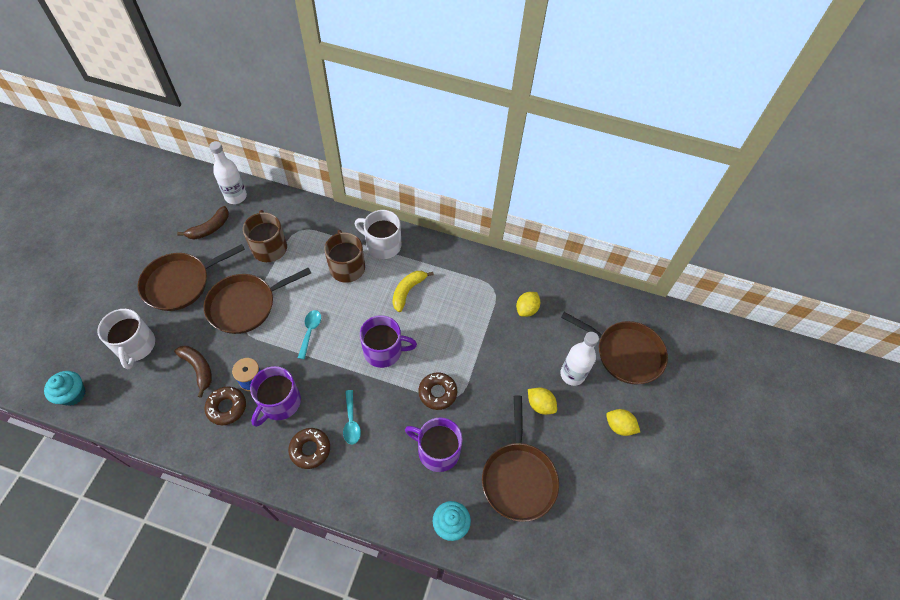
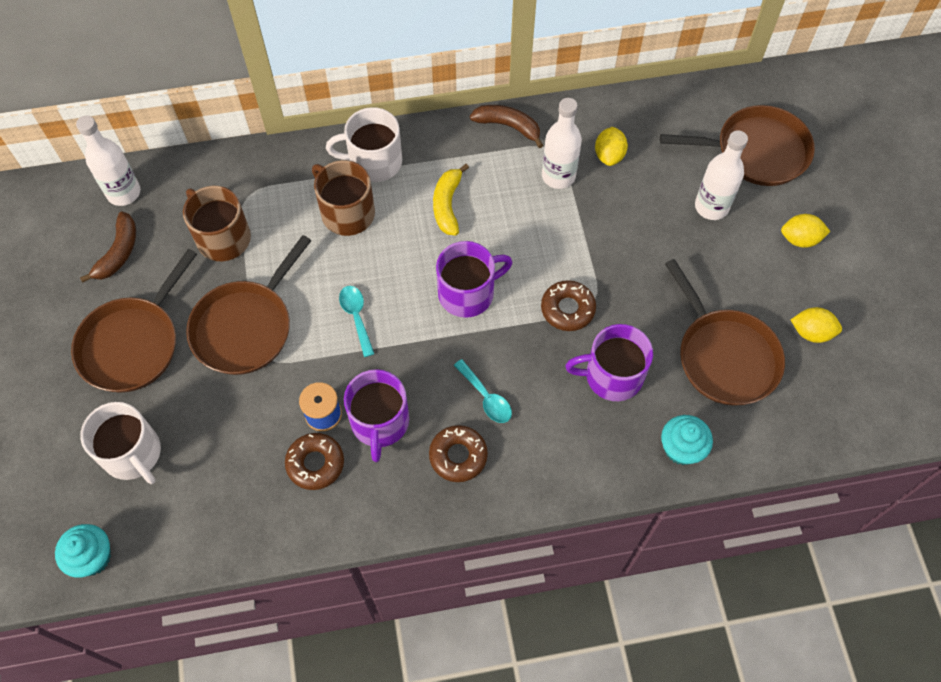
camera: 25 degrees left, 5 degrees up
brown banana [174,346,212,398] -> brown banana moved to [470,105,543,148]
yellow lemon [528,388,557,415] -> yellow lemon moved to [791,307,842,343]
none -> white bottle [542,98,582,189]

